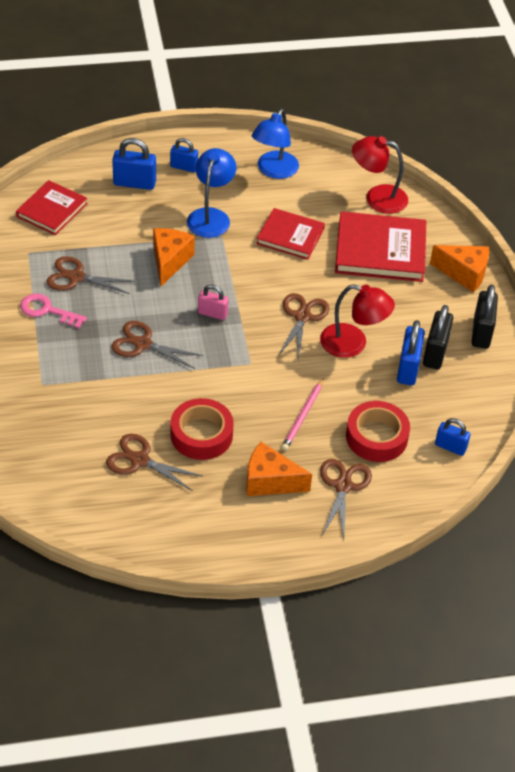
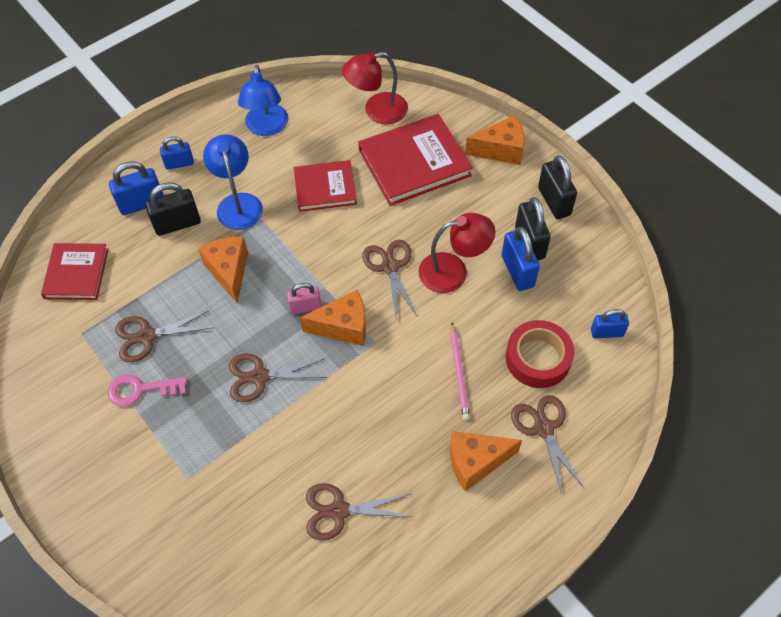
camera: 25 degrees left, 10 degrees up
red tape [170,398,234,460] -> none
none -> black padlock [145,182,201,236]
none -> orange cheese [300,290,366,346]

